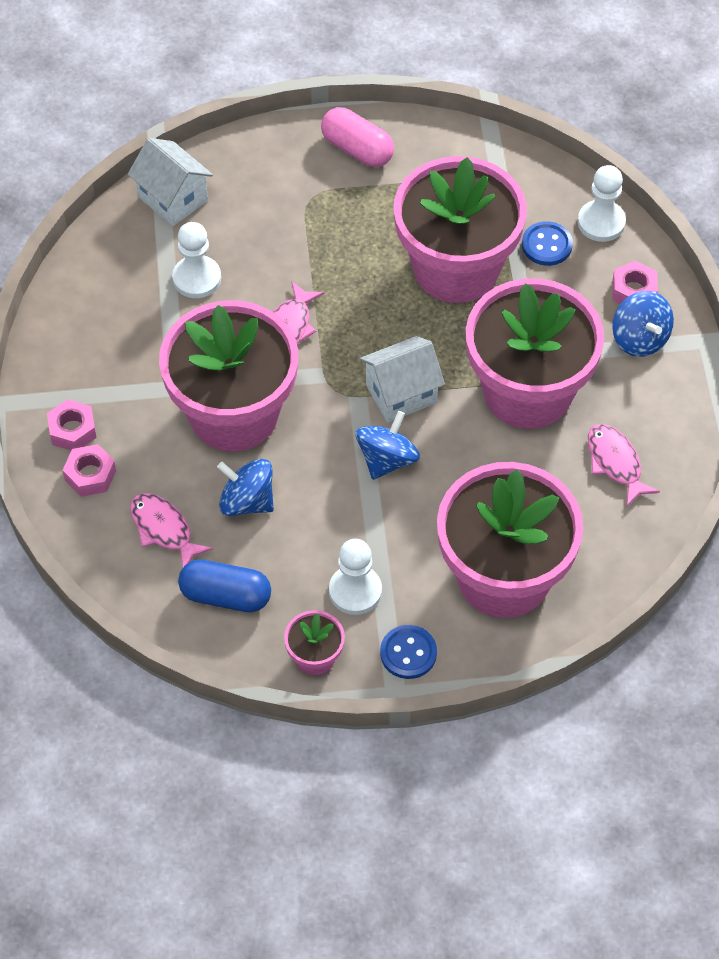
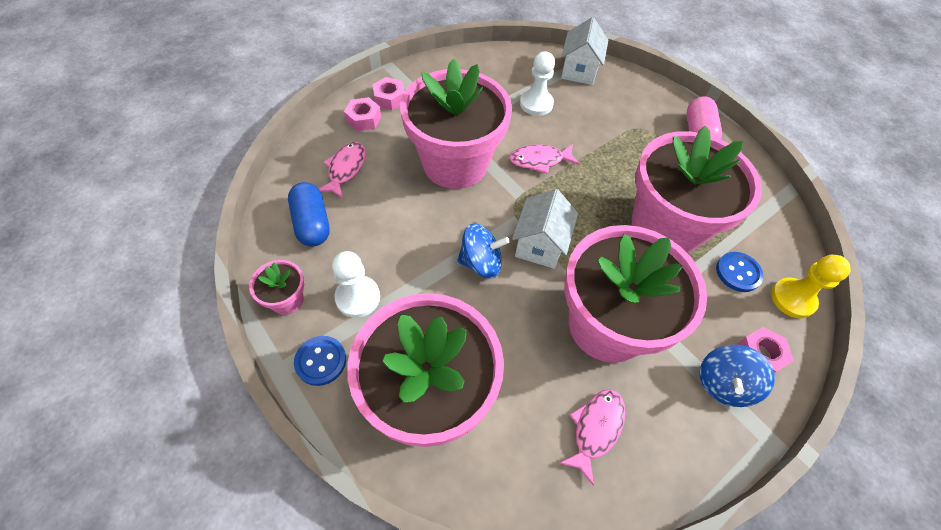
camera: 55 degrees right, 0 degrees up
blue spinning top [217,459,274,516] -> none
white house [360,336,445,423] -> white house turned 75 degrees clockwise [512,189,578,269]
white pawn [578,165,626,242] -> yellow pawn [771,255,851,318]

